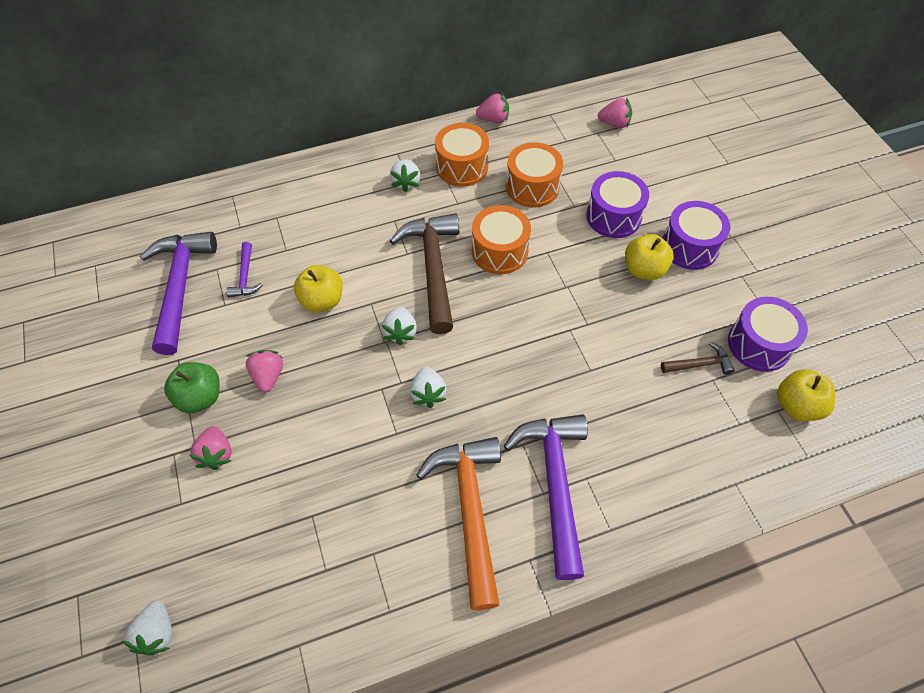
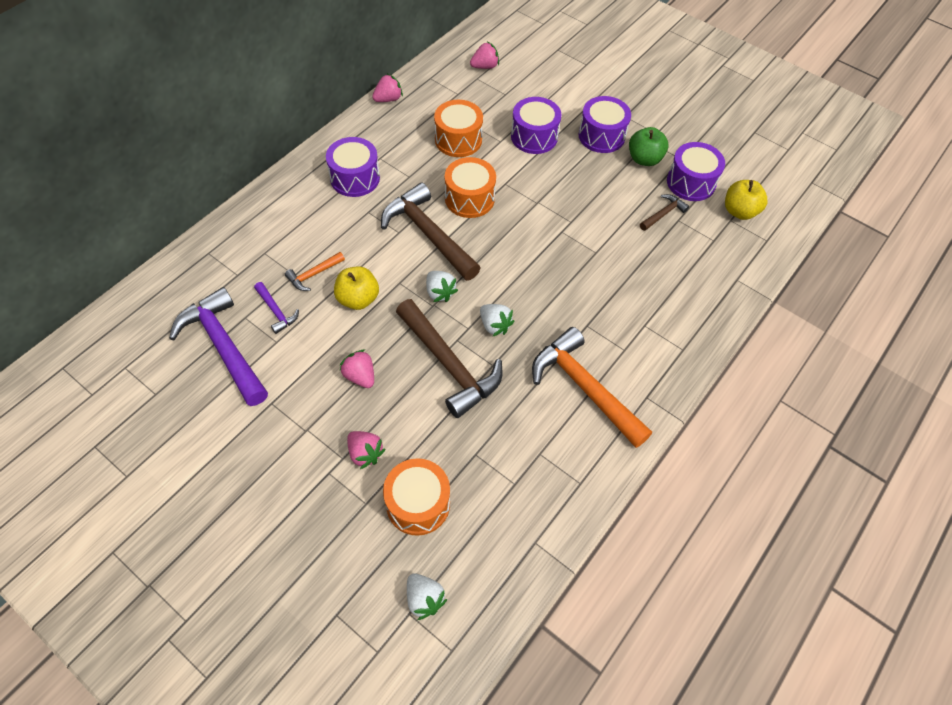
camera: 35 degrees left, 0 degrees up
green apple [164,362,220,413] -> green apple moved to [629,127,669,166]
white strawberry [390,159,420,192] -> purple drum [326,137,380,197]
orange drum [435,123,489,187] -> orange drum moved to [383,458,450,536]
purple hammer [504,414,588,580] -> none
yellow apple [625,234,674,280] -> none
none -> orange hammer [285,252,345,291]
none -> brown hammer [396,299,502,418]

